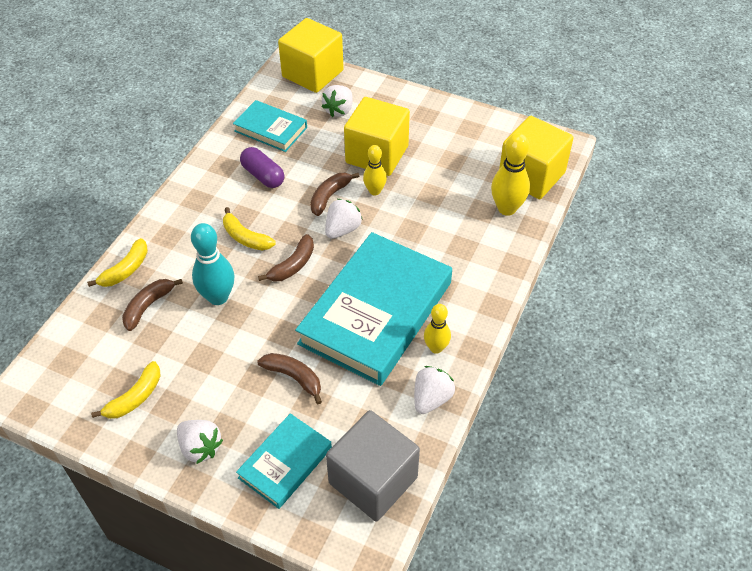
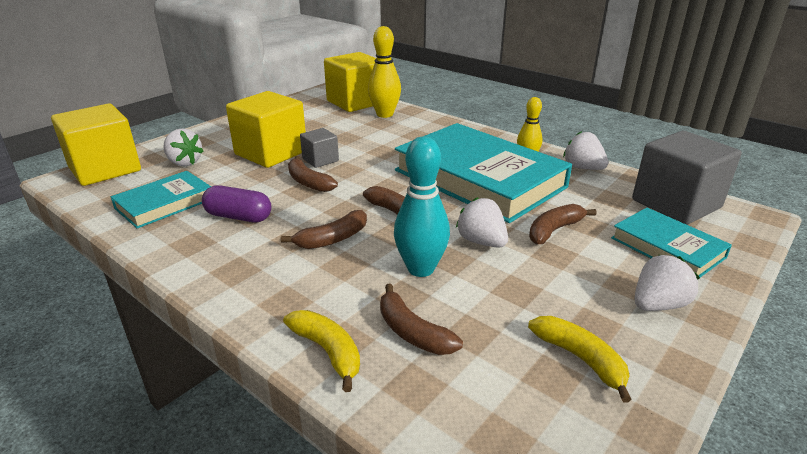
camera: 75 degrees left, 20 degrees down
yellow banana [223,207,276,250] -> brown banana [281,210,367,249]
purple capsule [240,147,284,188] -> purple capsule turned 45 degrees clockwise [202,185,271,222]
white strawberry [325,199,363,239] -> white strawberry moved to [456,197,508,248]
yellow bowling pin [363,145,387,195] -> grey cube [300,128,339,168]

